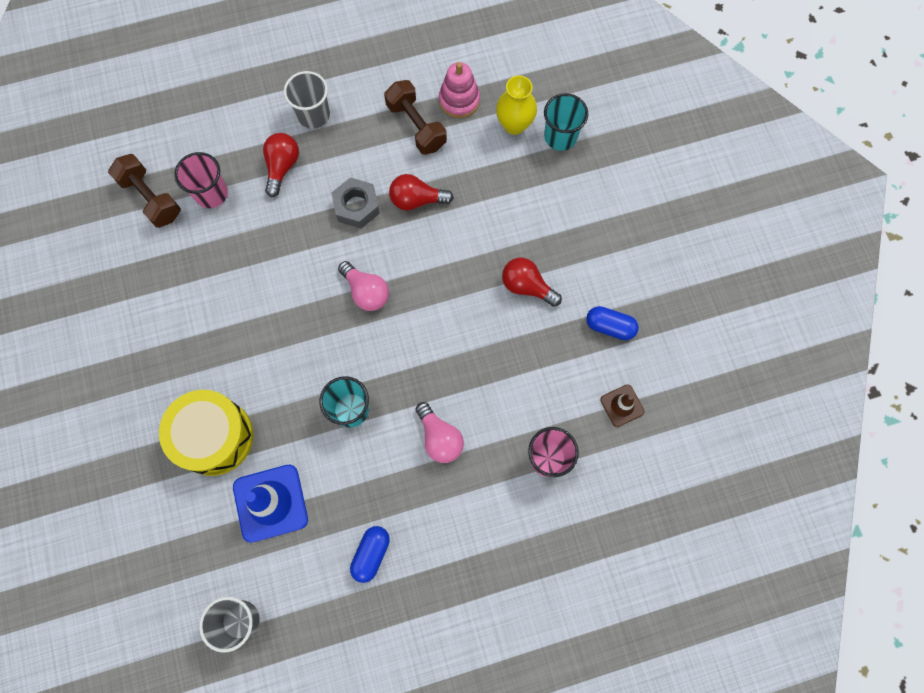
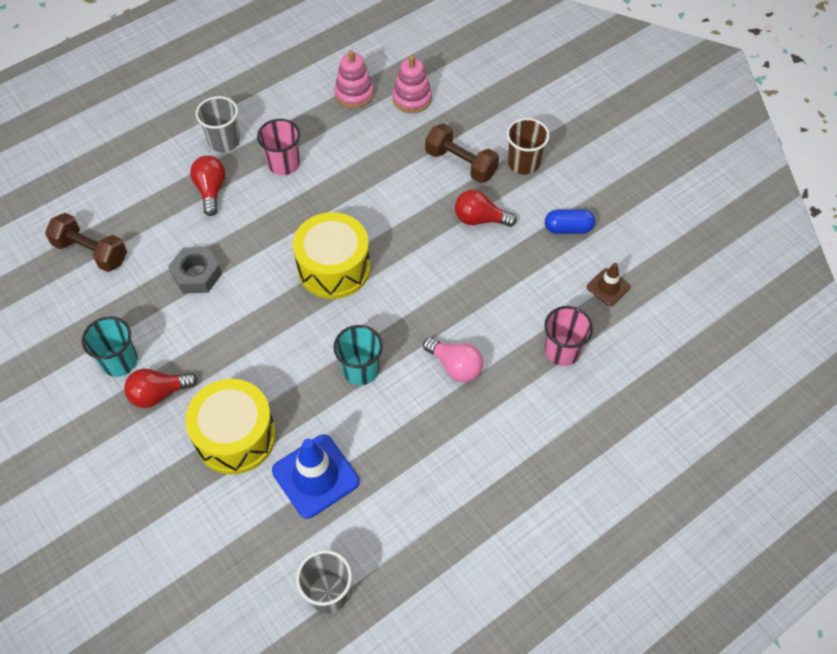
camera: 20 degrees left, 15 degrees down
pink cup [174,152,228,208] -> pink cup moved to [257,119,300,175]
grey nut [331,177,380,229] -> grey nut moved to [168,247,222,294]
pink light bulb [338,261,389,311] -> yellow drum [293,212,370,299]
blue capsule [350,526,390,583] -> none
brown dumbbell [384,80,447,155] -> brown dumbbell moved to [425,124,499,183]
red light bulb [389,174,454,211] -> red light bulb moved to [124,369,198,408]
yellow vase [496,75,537,135] -> pink stacking toy [393,55,432,113]
turquoise cup [544,93,588,151] -> turquoise cup moved to [82,316,138,377]
none -> brown cup [506,118,550,175]

